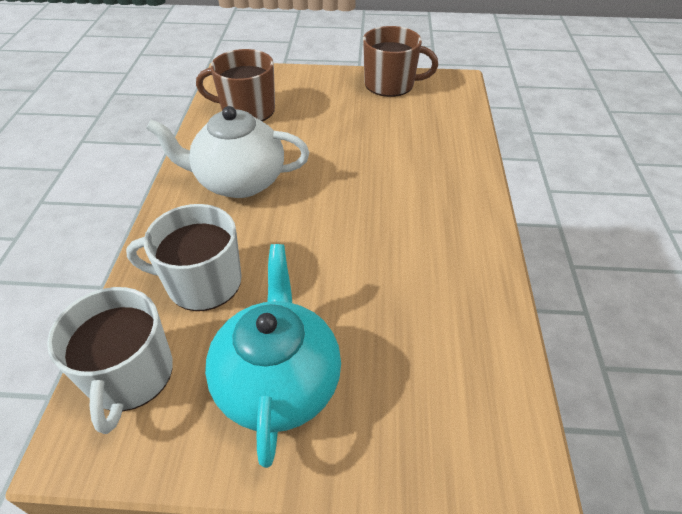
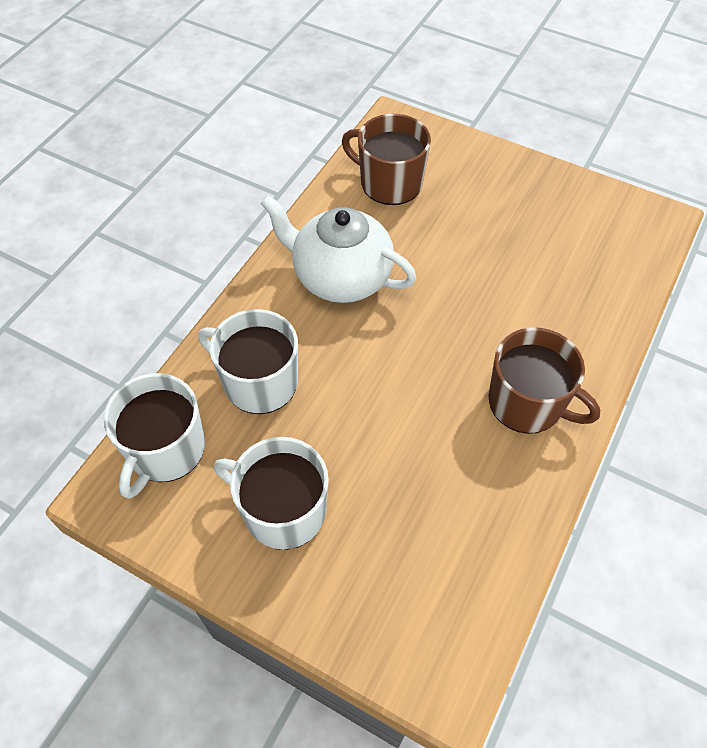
camera: 25 degrees right, 10 degrees up
turquoise teapot [205,244,341,468] -> white mug [214,437,329,550]
brown mug [363,26,438,97] -> brown mug moved to [488,327,600,434]

